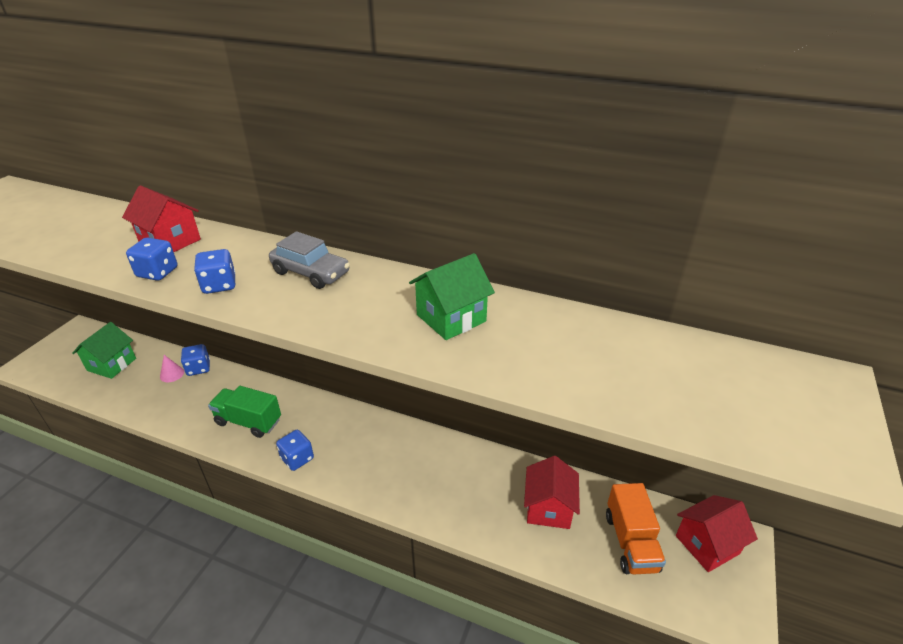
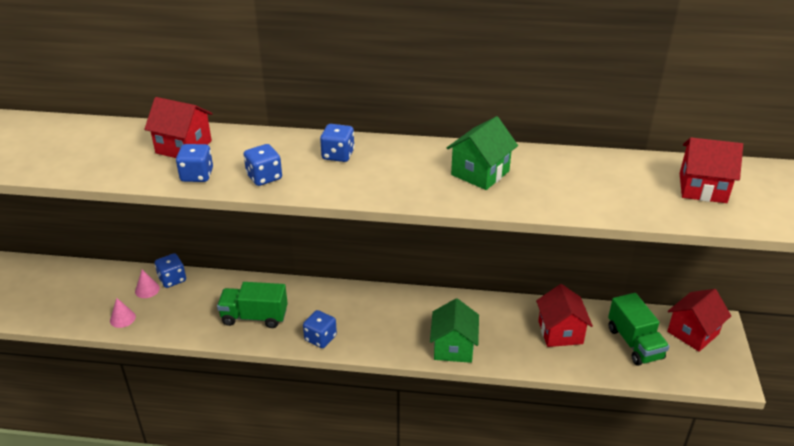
camera: 15 degrees left, 0 degrees up
green house [72,322,136,379] -> green house moved to [430,298,479,363]
grey car [269,231,350,289] -> blue dice [320,124,355,162]
orange truck [606,483,666,575] -> green truck [608,293,669,366]
none -> pink cone [110,298,136,328]
none -> red house [680,137,743,203]

